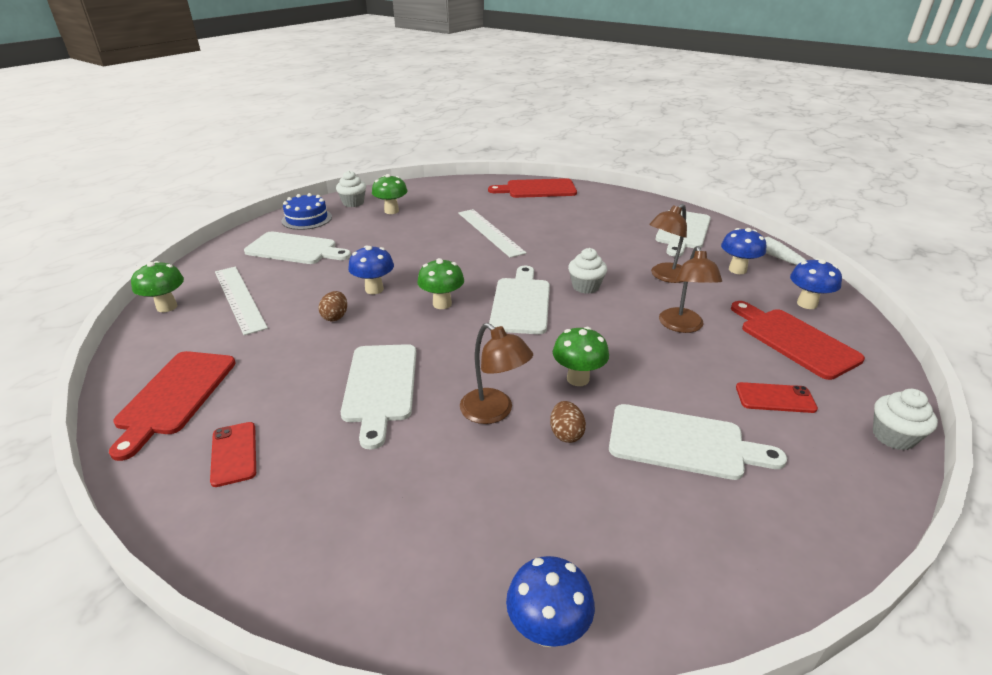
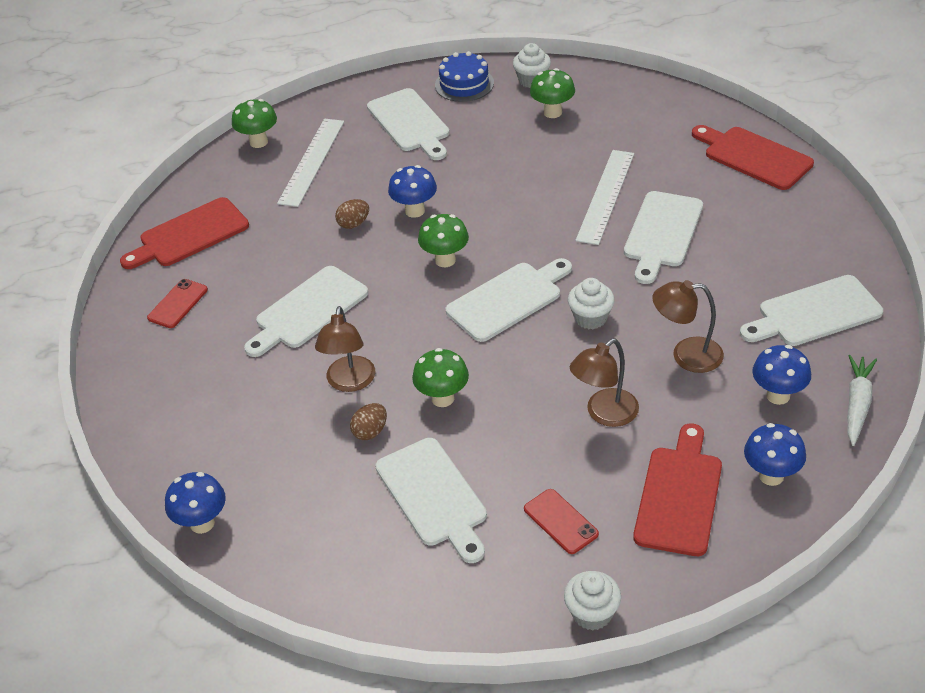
camera: 50 degrees right, 10 degrees up
none -> white cutting board [624,191,703,284]

